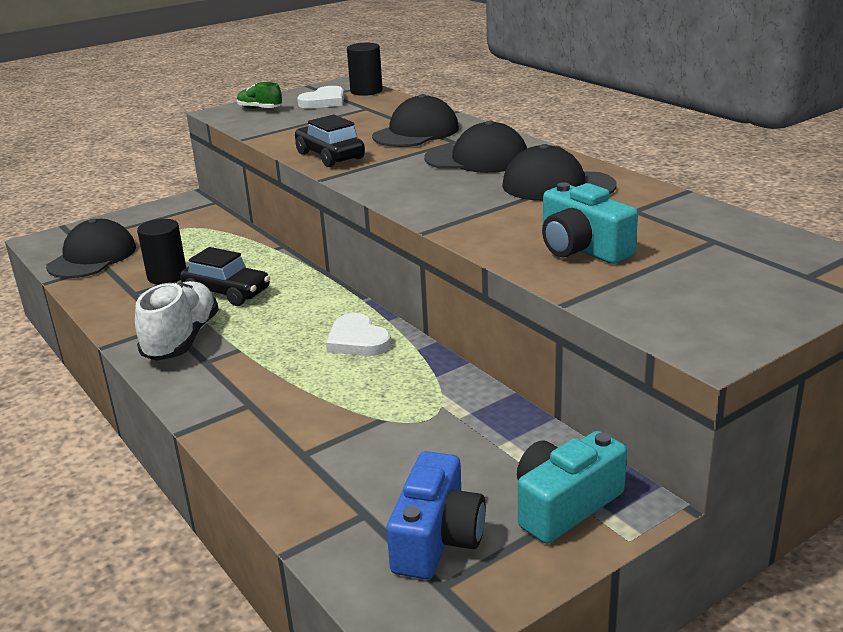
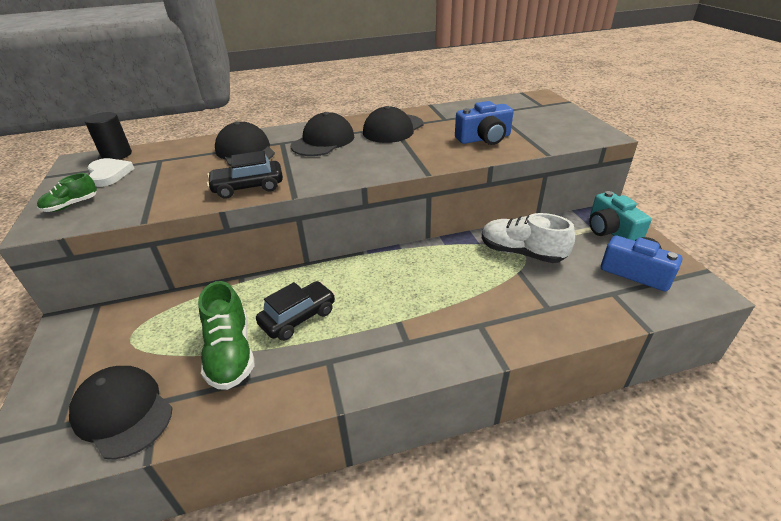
camera: 70 degrees left, 10 degrees up
white shoe [135,281,219,361] -> white shoe moved to [482,213,575,263]
black cylinder [137,219,186,285] -> green shoe [198,281,254,390]
white heart [326,313,391,356] -> none
turquoise camera [542,182,638,264] -> blue camera [455,101,514,145]

